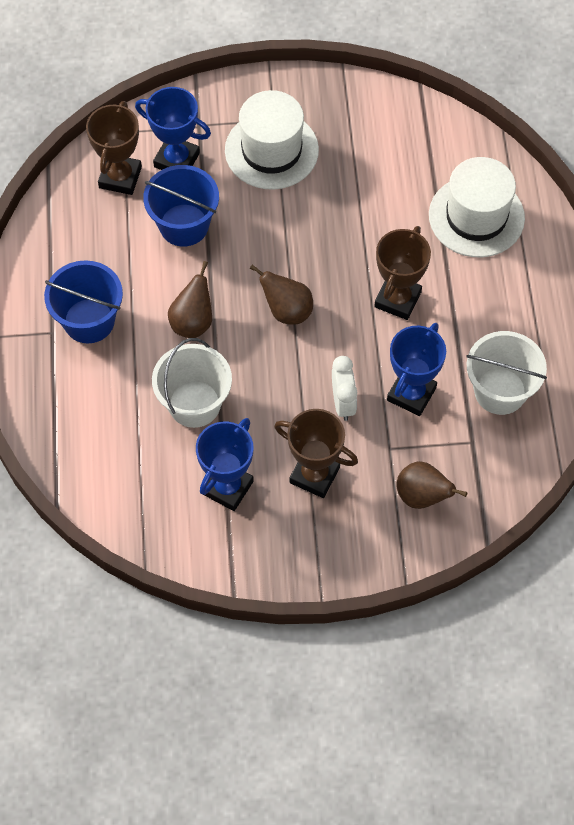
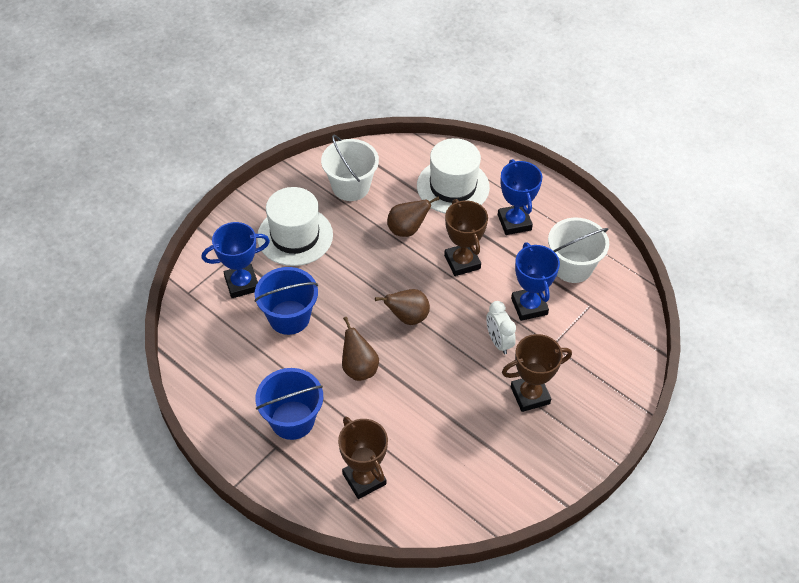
camera: 45 degrees left, 10 degrees down
brown trophy [86,101,142,195] -> brown trophy moved to [338,416,388,499]
white bucket [152,338,232,428] -> white bucket moved to [321,134,379,201]
blue trophy [196,418,254,511] -> blue trophy moved to [498,159,542,235]
white clock [332,356,357,421] -> white clock turned 150 degrees counterclockwise [486,301,516,354]
brown pear [396,461,467,509] -> brown pear moved to [387,196,440,237]

